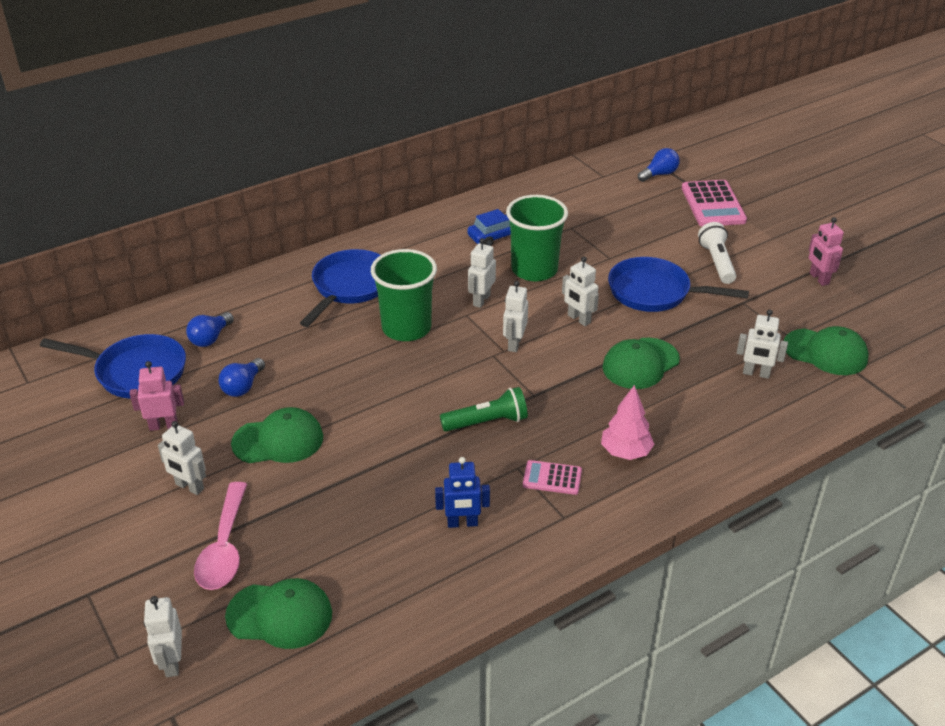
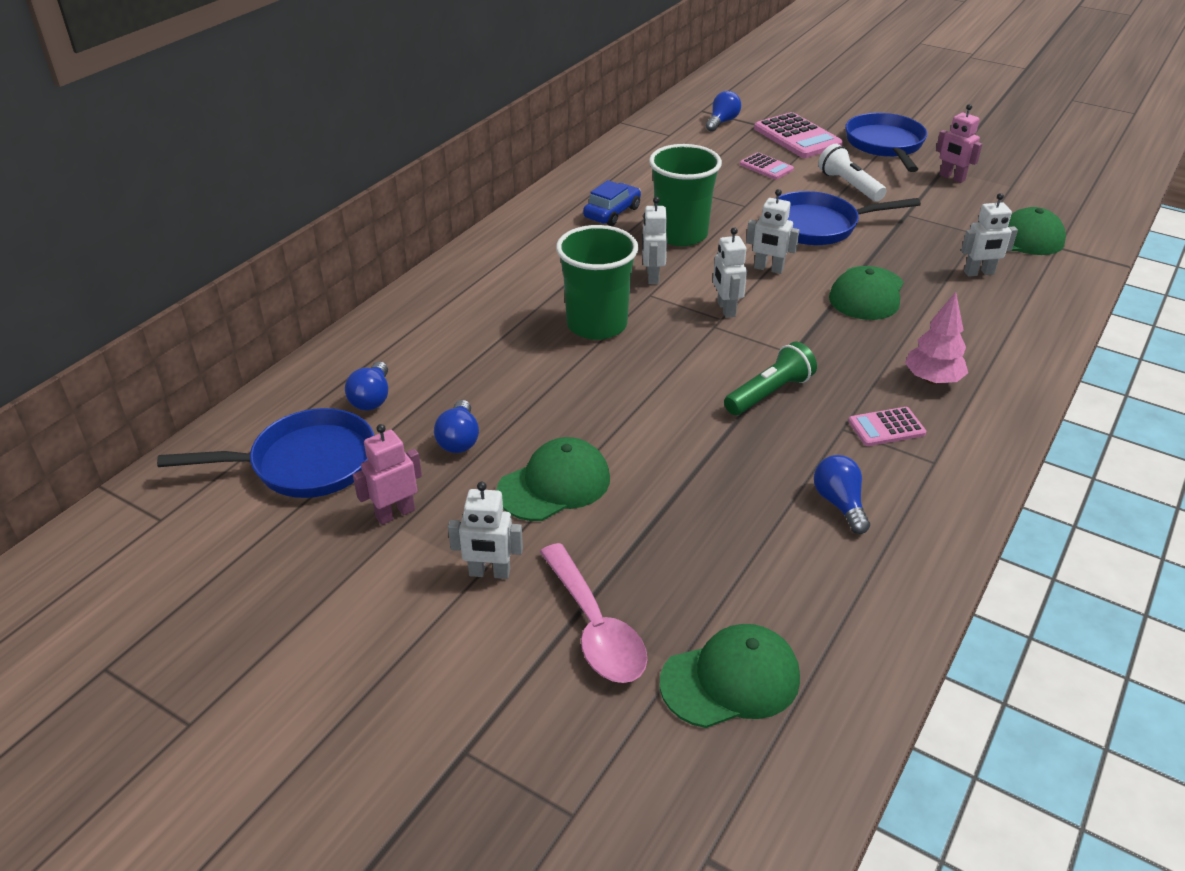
camera: 25 degrees left, 0 degrees up
white robot [144,596,182,677] -> none
blue pan [300,249,380,327] -> blue pan moved to [845,113,927,172]
blue robot [435,457,490,528] -> blue light bulb [814,455,870,534]
none -> pink calculator [740,152,794,180]

